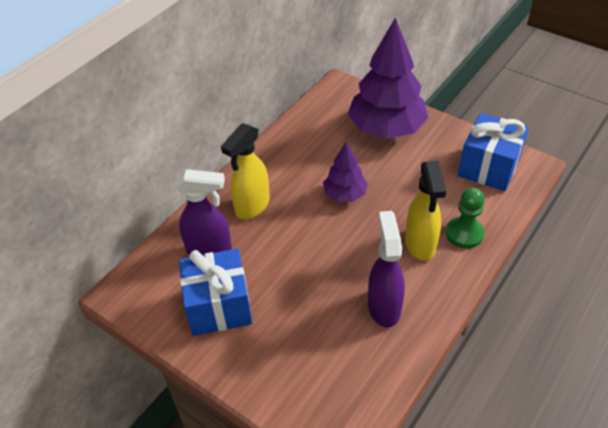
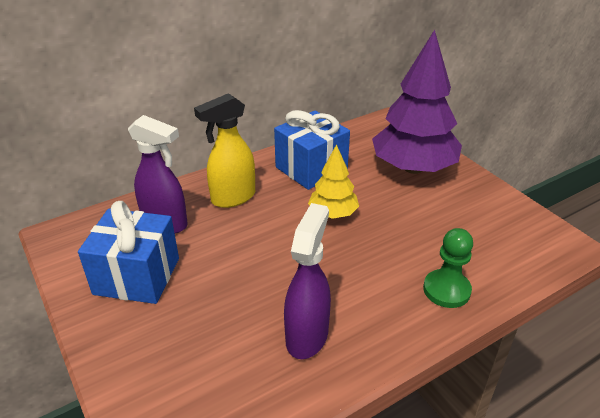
camera: 20 degrees right, 10 degrees down
purple tree [323,142,368,202] -> yellow tree [308,144,359,219]
yellow spray bottle [405,161,446,261] -> none
blue gift [458,113,529,191] -> blue gift moved to [274,110,350,190]

